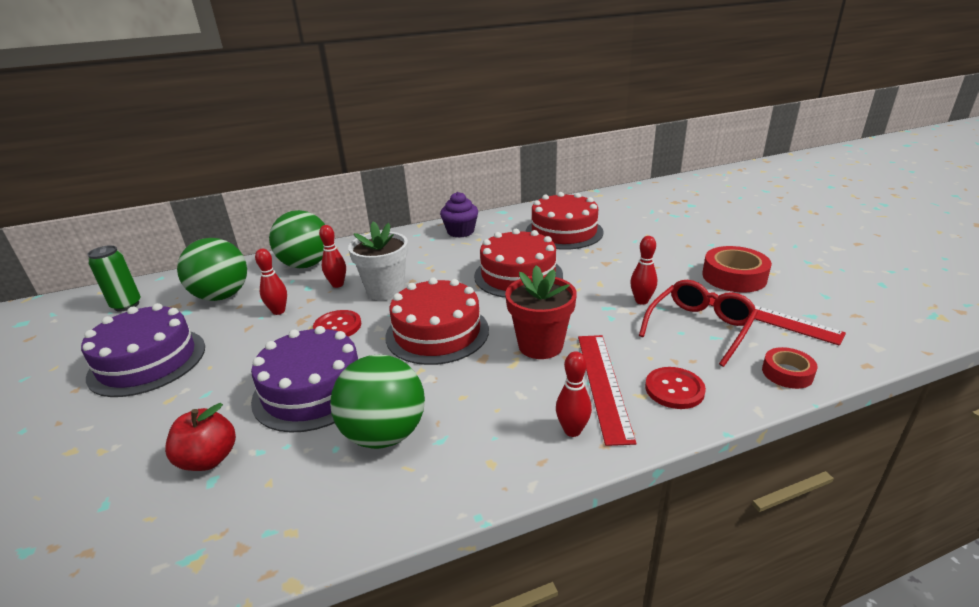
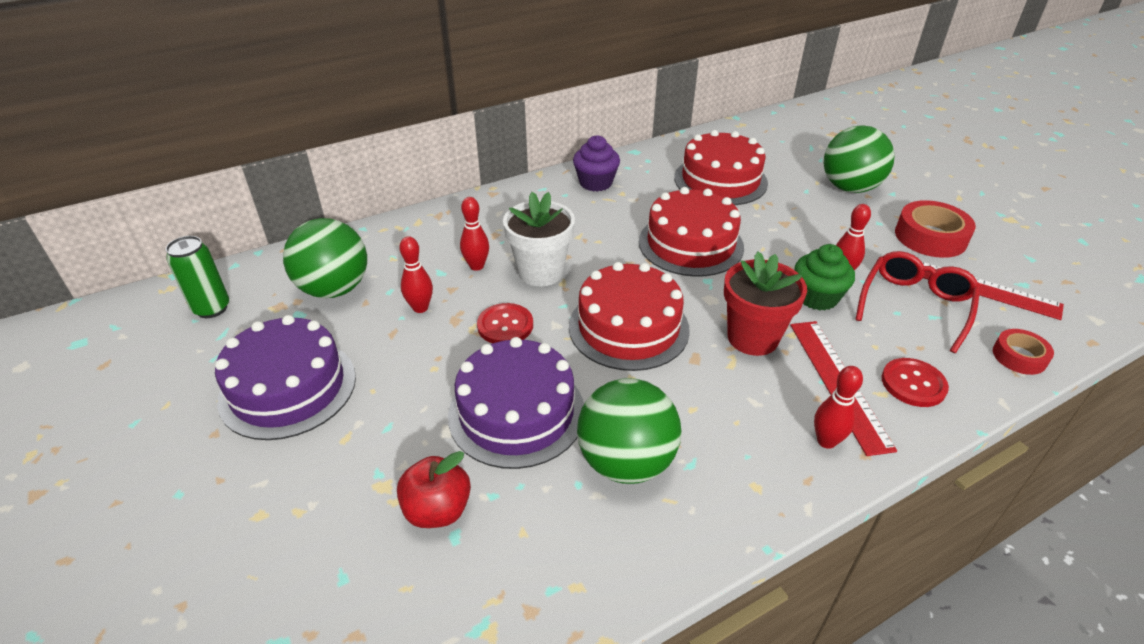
camera: 10 degrees left, 10 degrees up
green ball [269,210,325,268] -> green ball moved to [824,125,894,193]
none -> green cupcake [795,244,855,311]

